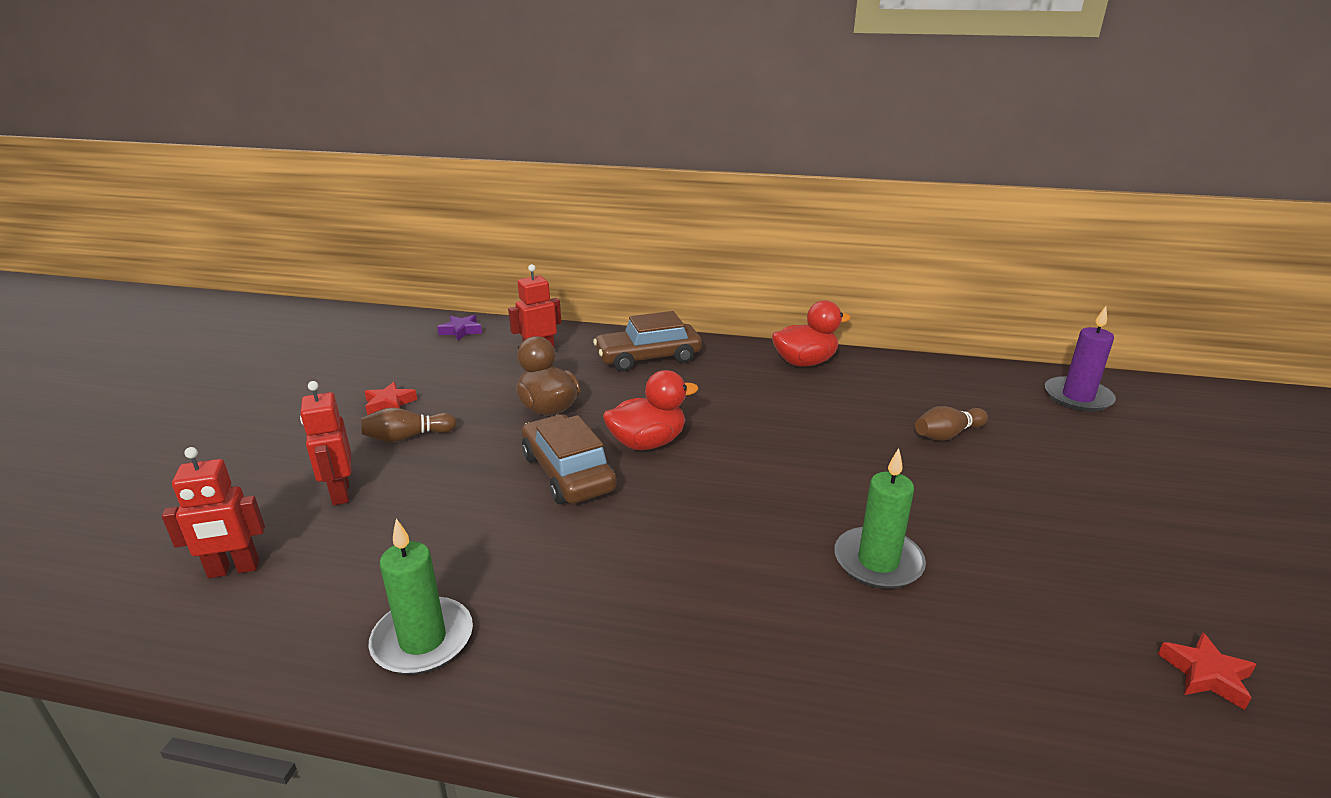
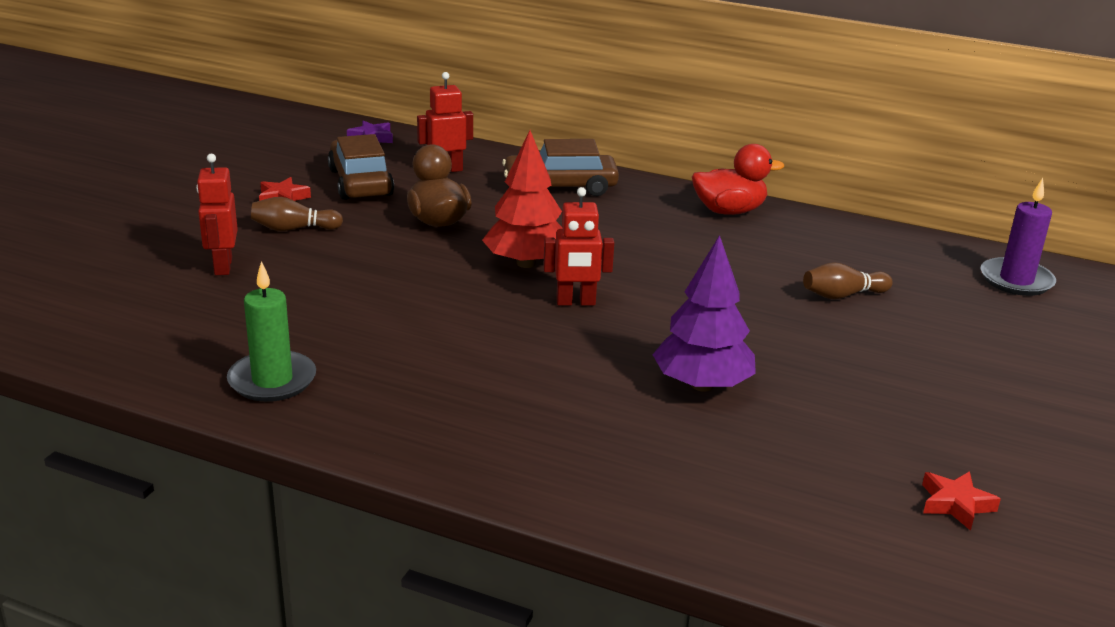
camera: 10 degrees right, 0 degrees up
red robot [162,447,265,578] -> red robot moved to [543,187,614,306]
brown car [522,414,617,504] -> brown car moved to [328,134,394,200]
red duck [603,370,698,450] -> red tree [482,130,563,268]
green candle [834,448,926,589] -> purple tree [652,235,756,392]

